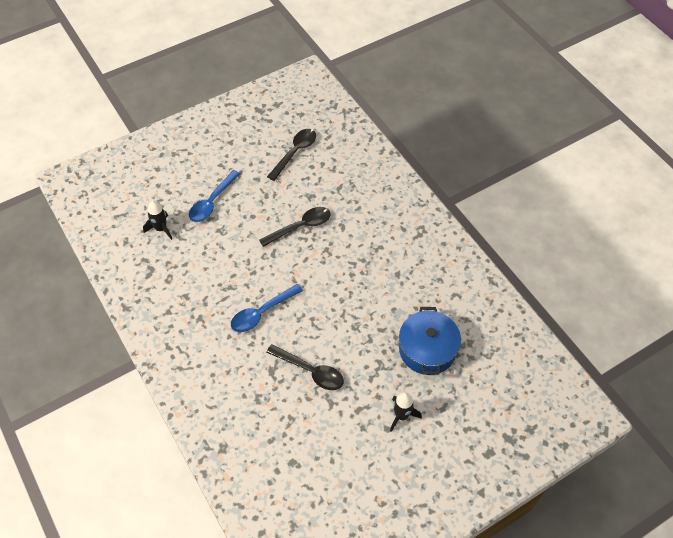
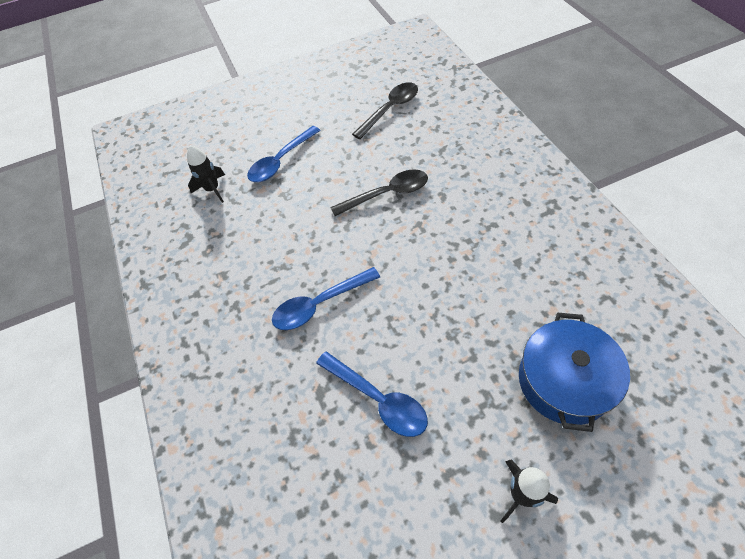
camera: 15 degrees right, 0 degrees up
black spoon [266,344,344,390] -> blue spoon [316,351,428,437]

